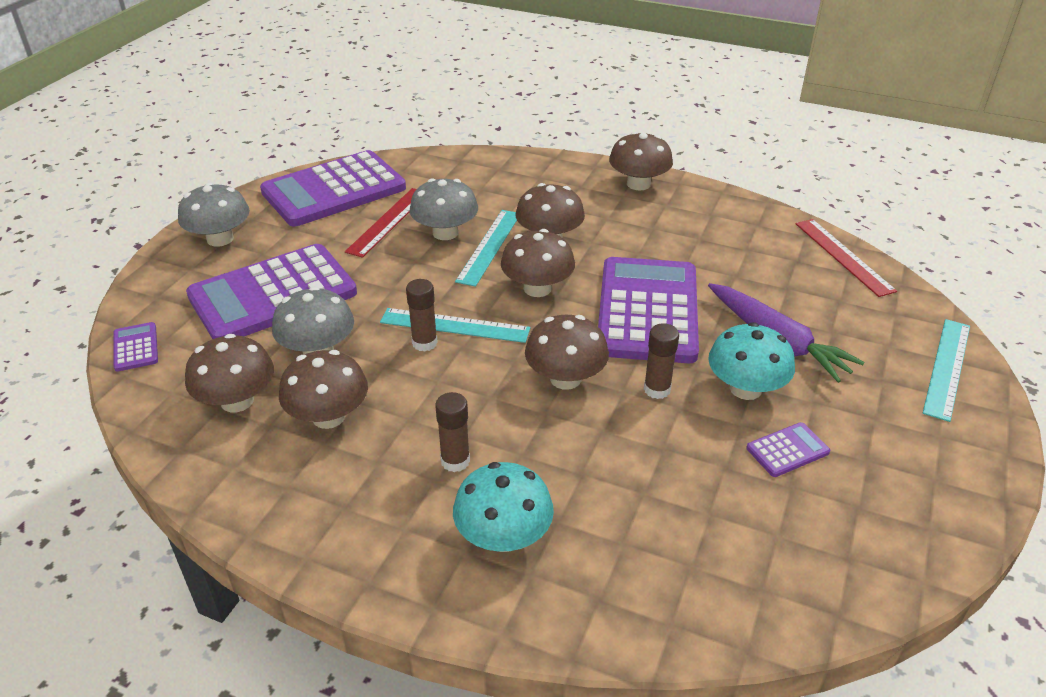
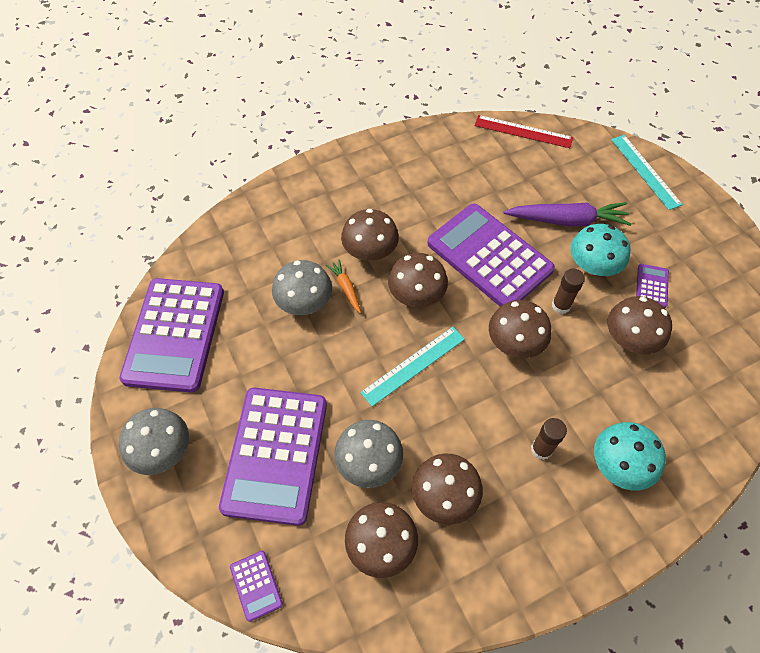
camera: 50 degrees left, 20 degrees up
purple calculator [113,322,158,372] -> purple calculator turned 135 degrees counterclockwise [230,551,283,622]
red ruler [345,188,417,258] -> none
brown glue stick [406,279,438,352] -> none
turquoise ruler [455,210,517,287] -> orange carrot [326,259,361,313]
brown mushroom [609,132,673,190] -> brown mushroom moved to [607,296,672,354]

